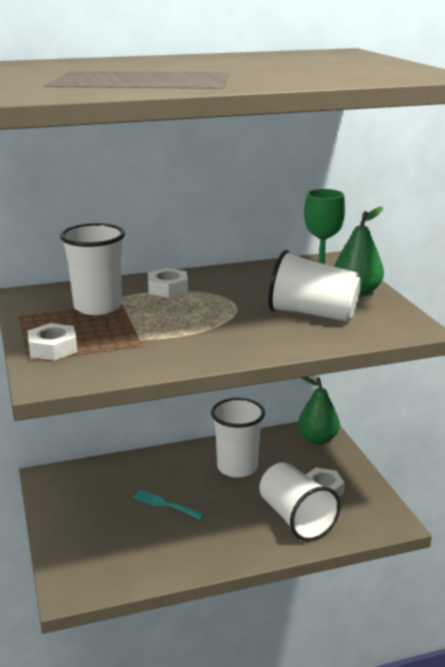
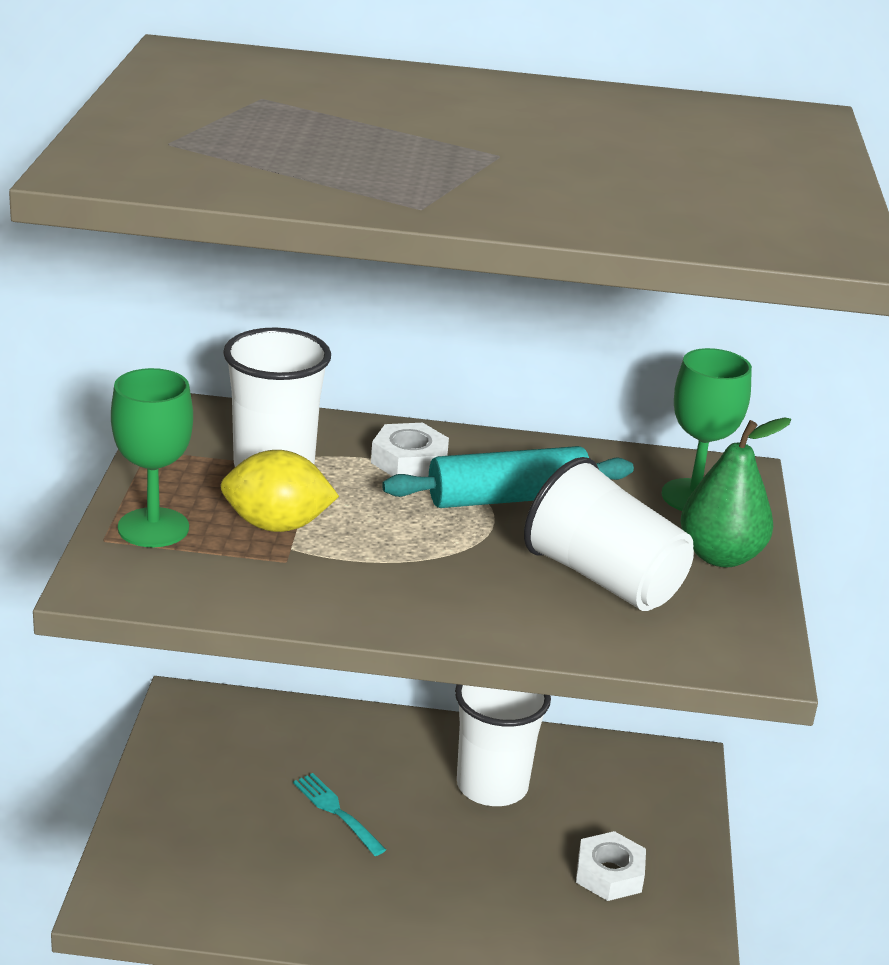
camera: 20 degrees right, 5 degrees up
white nut [28,323,77,360] -> green goblet [111,368,193,547]
white cup [259,462,341,541] -> none
green pear [298,377,340,445] -> none
none -> yellow lemon [220,450,339,532]
none -> turquoise rolling pin [382,446,634,508]

